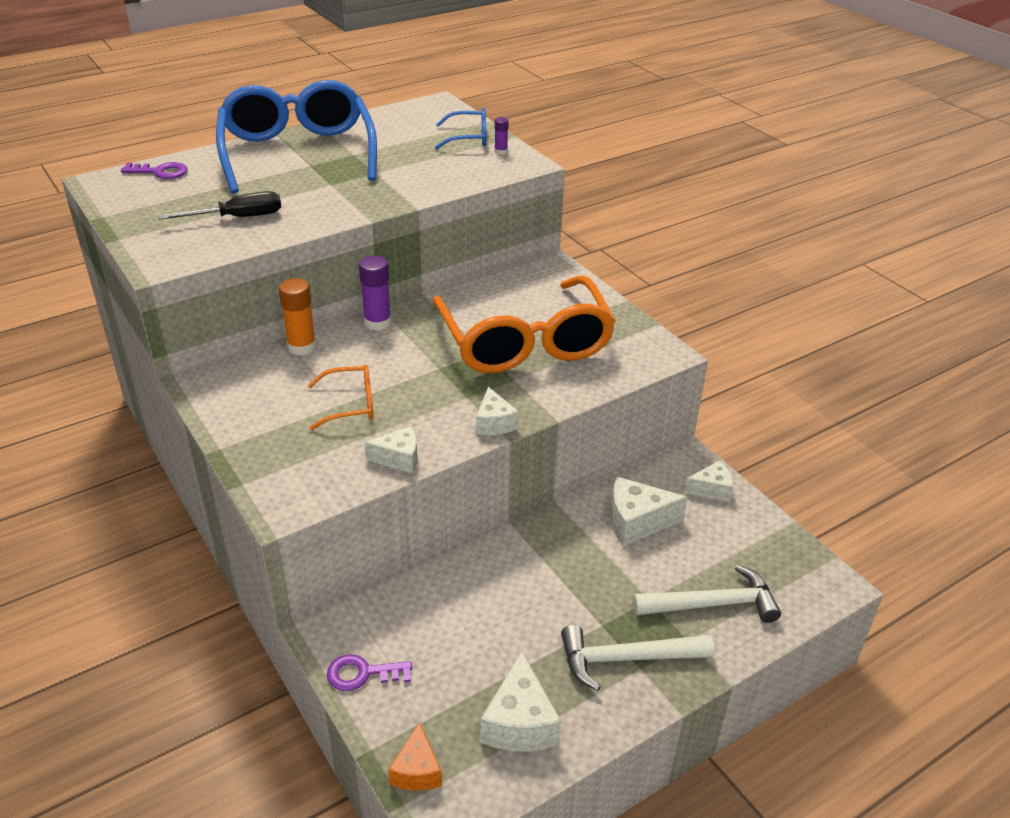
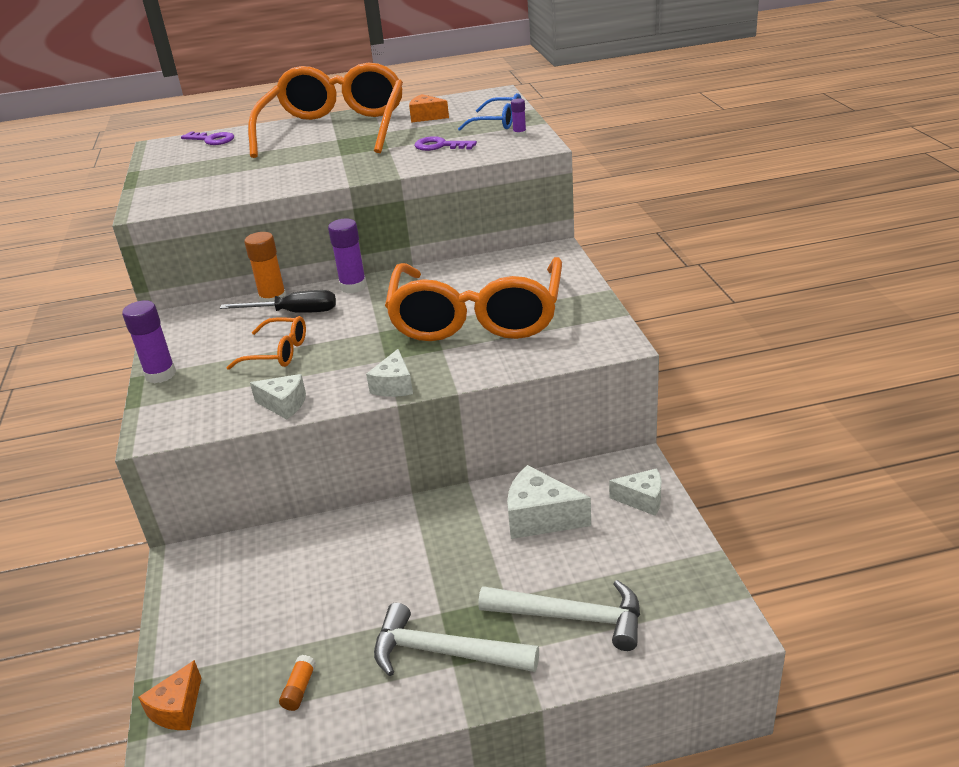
camera: 25 degrees right, 5 degrees down
black screwdriver [158,191,281,220] -> black screwdriver moved to [220,290,336,313]
blue glasses [216,80,377,193] -> orange glasses [248,63,403,158]
purple key [327,654,412,691] -> purple key moved to [414,136,477,151]
white cheese [481,651,561,752] -> orange glue stick [279,655,316,711]
none -> purple glue stick [122,300,176,383]
none -> orange cheese [409,94,449,123]

